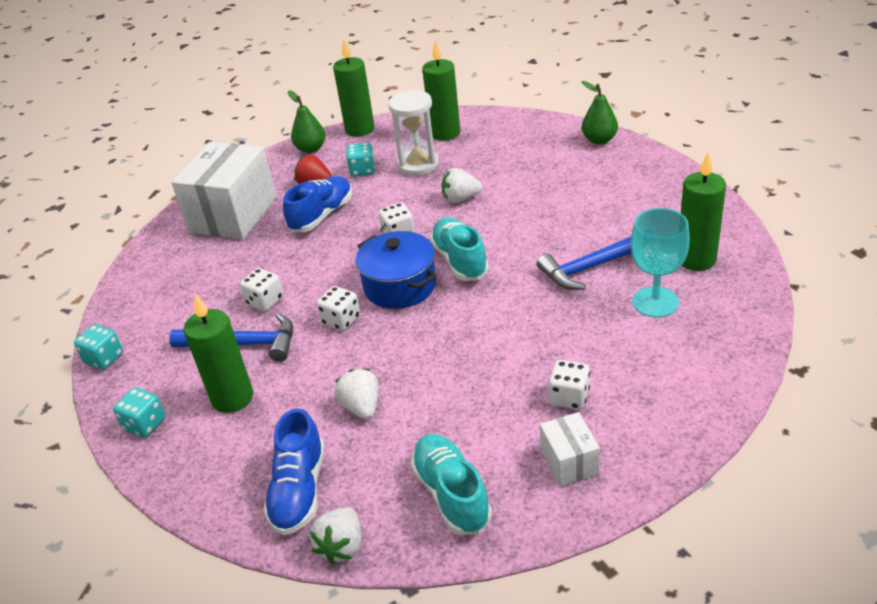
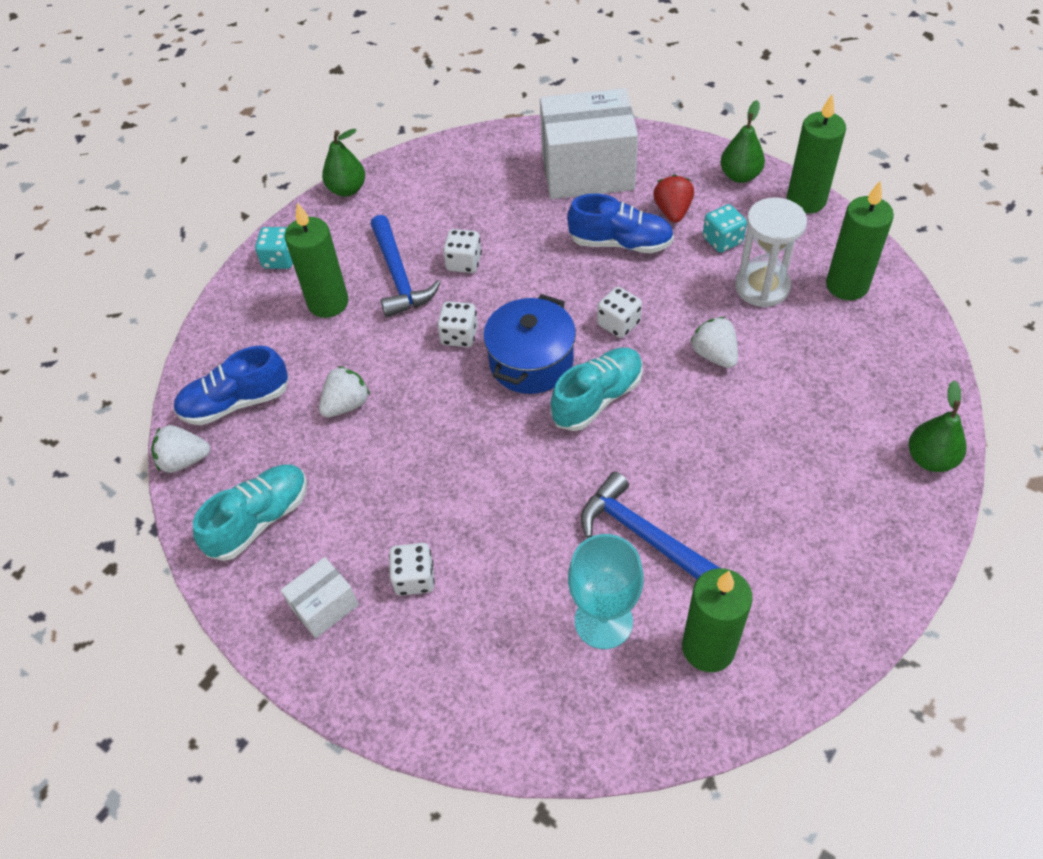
camera: 65 degrees right, 15 degrees up
turquoise dice [74,324,123,370] -> green pear [322,129,365,197]

